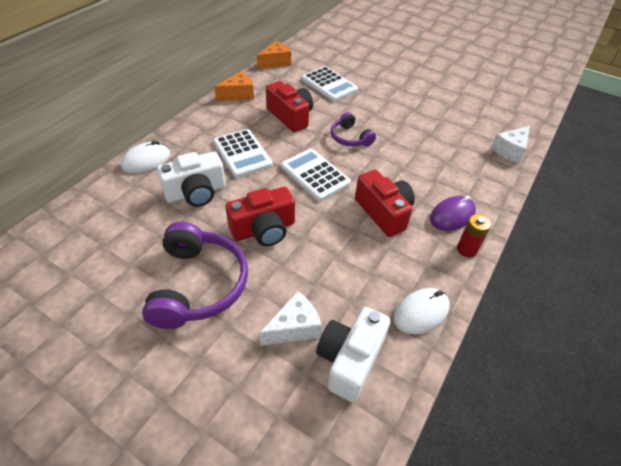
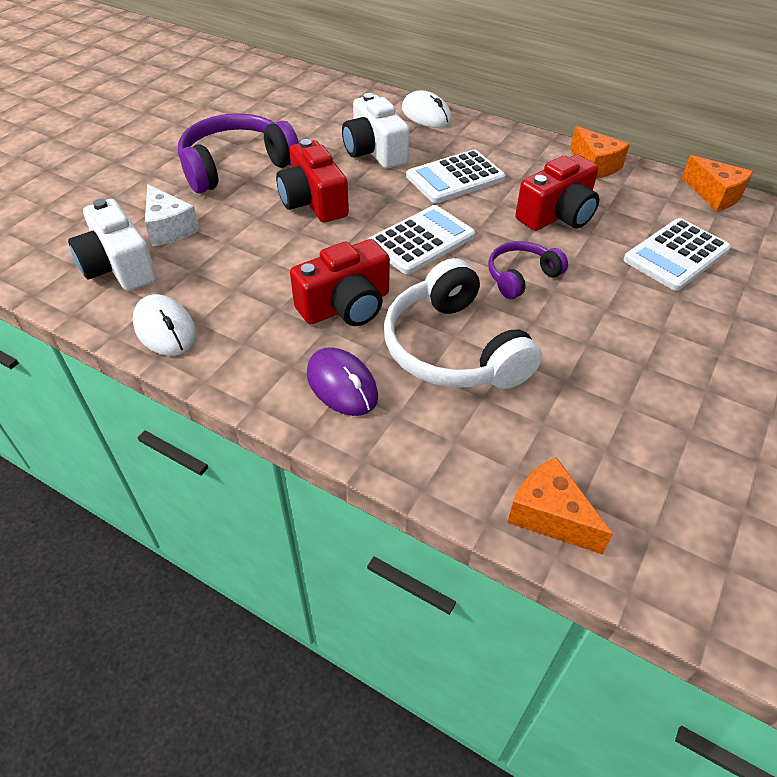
camera: 90 degrees right, 0 degrees up
purple headphones [142,222,248,329] -> purple headphones turned 150 degrees clockwise [178,113,299,193]
white camera [316,307,390,402] -> white camera turned 150 degrees counterclockwise [68,199,157,291]
red battery [457,214,491,257] -> none
white cheese [491,126,530,163] -> orange cheese [507,457,613,554]
none -> white headphones [384,258,542,389]

